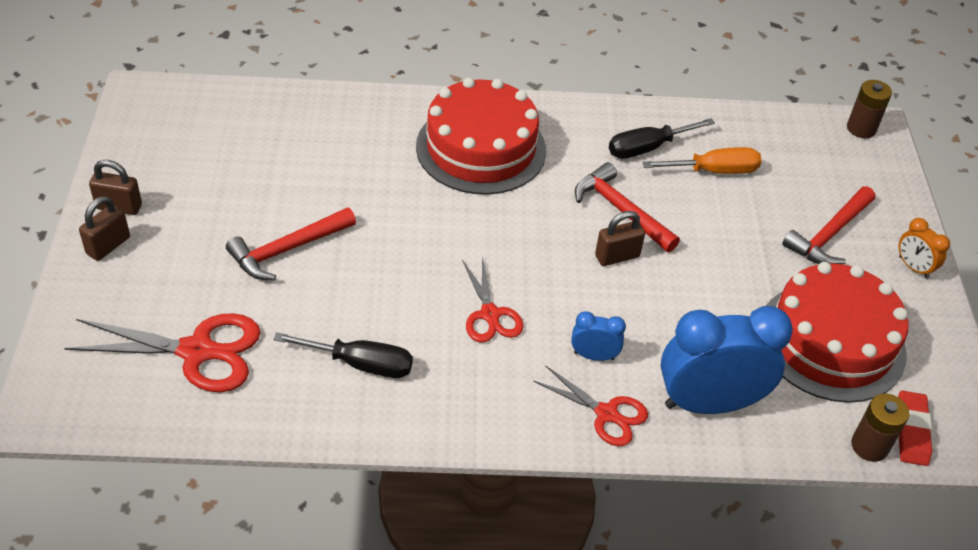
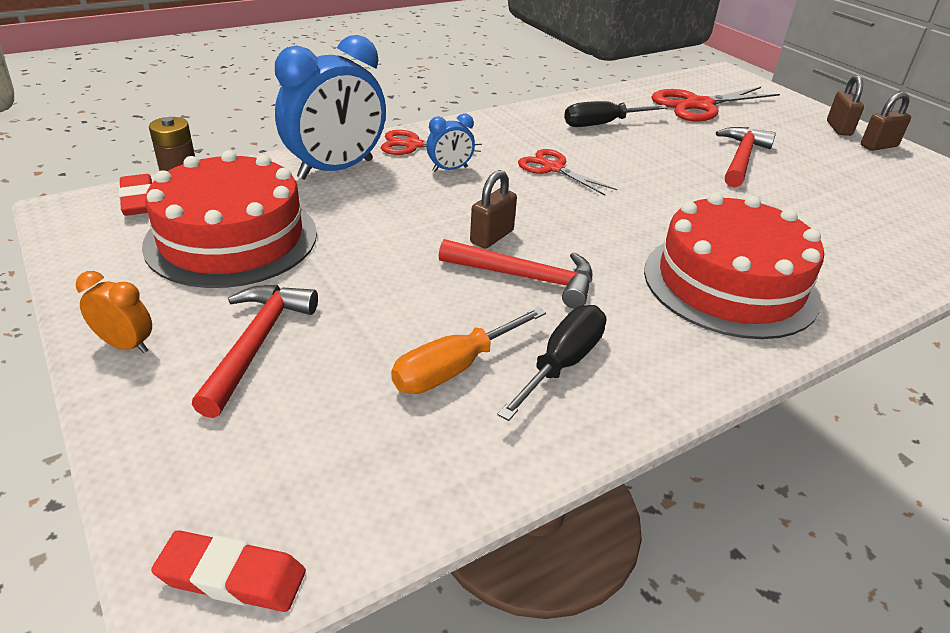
camera: 150 degrees right, 10 degrees down
brown battery [847,80,892,138] -> red eraser [151,530,306,612]

